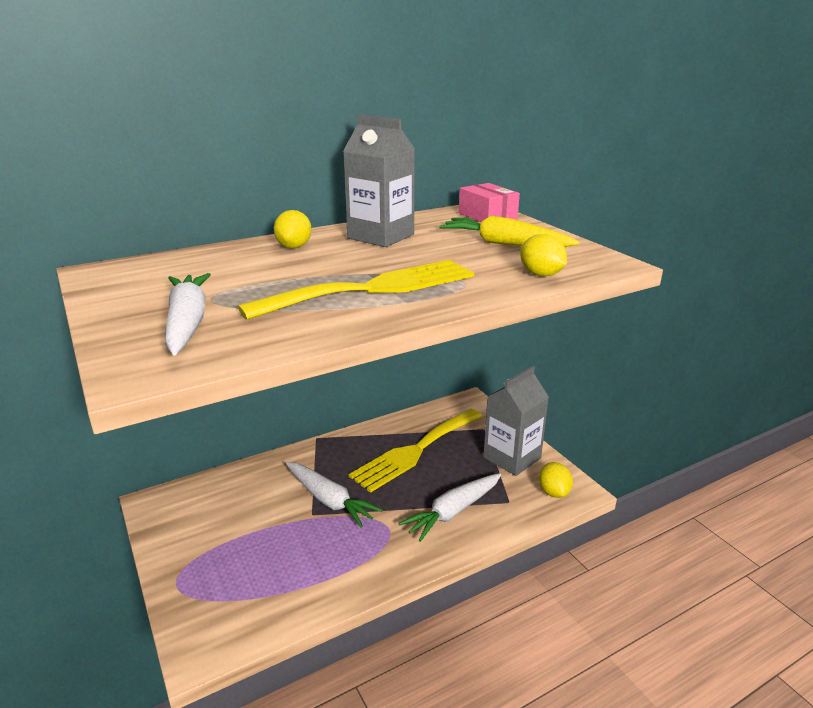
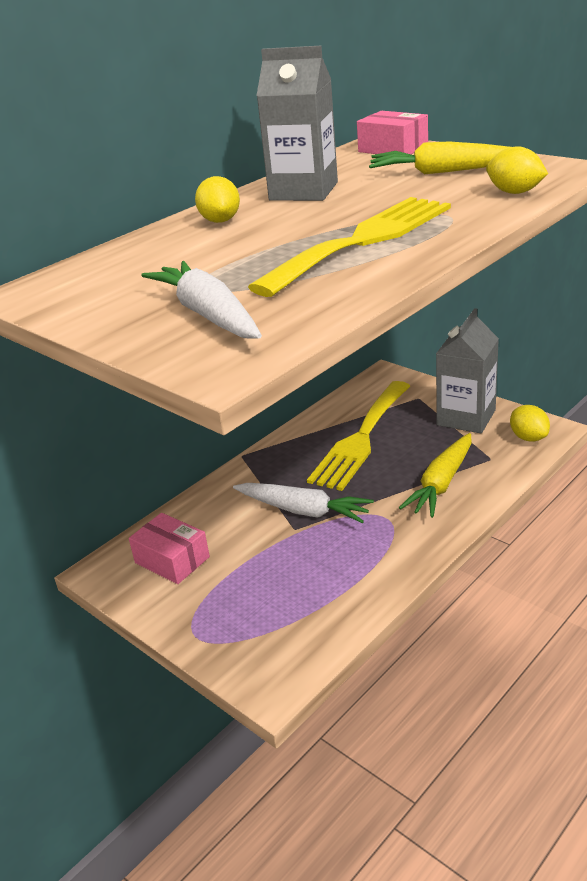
camera: 15 degrees left, 5 degrees up
white carrot [398,473,501,542] -> yellow carrot [399,433,472,518]
none -> pink box [129,513,210,584]

